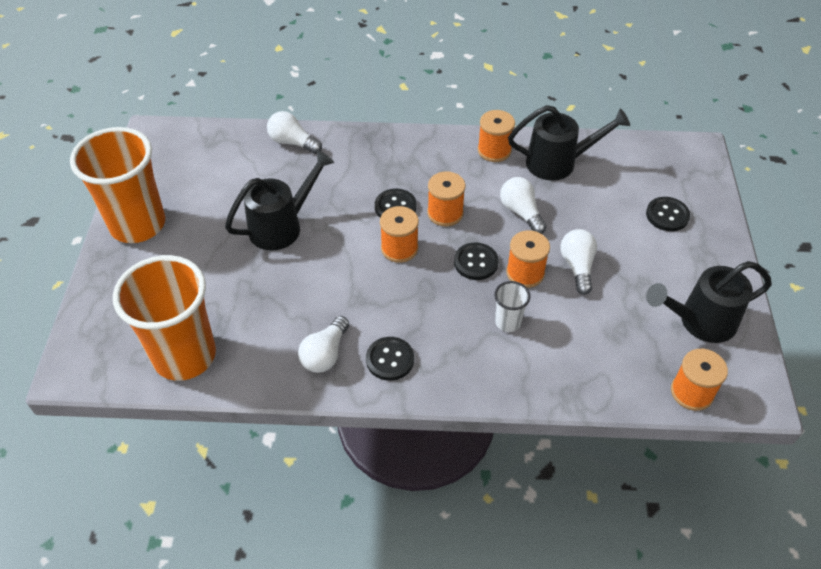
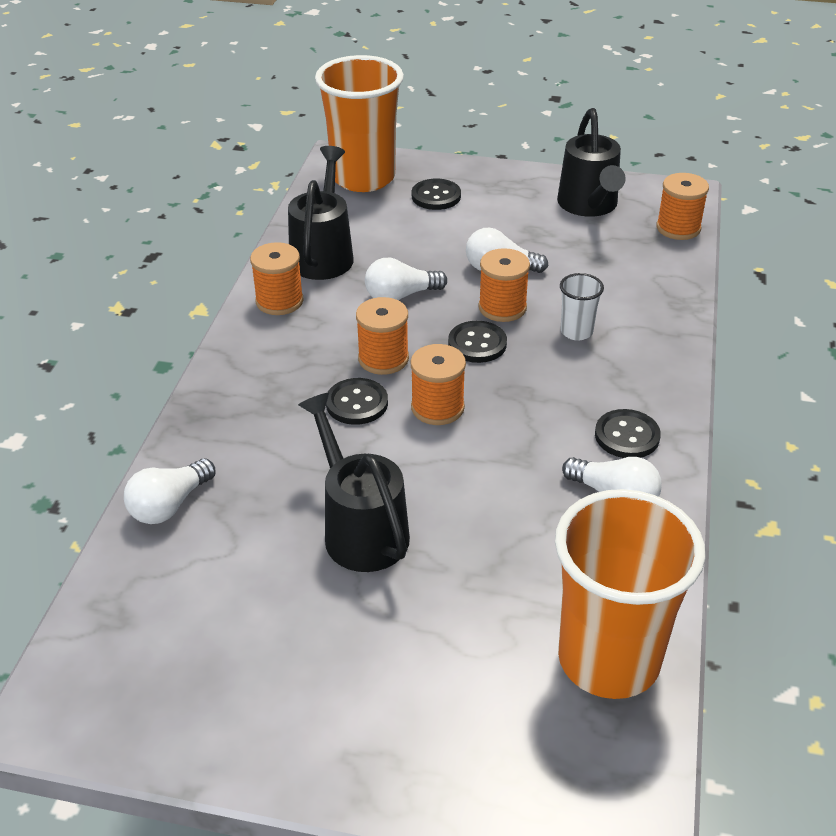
camera: 80 degrees left, 10 degrees down
orange cup [70,127,165,243] -> orange cup moved to [315,55,404,192]

